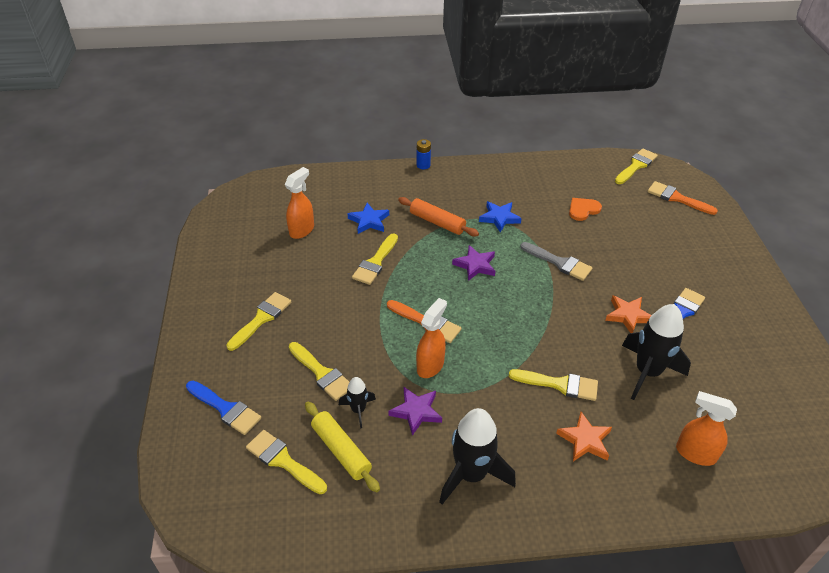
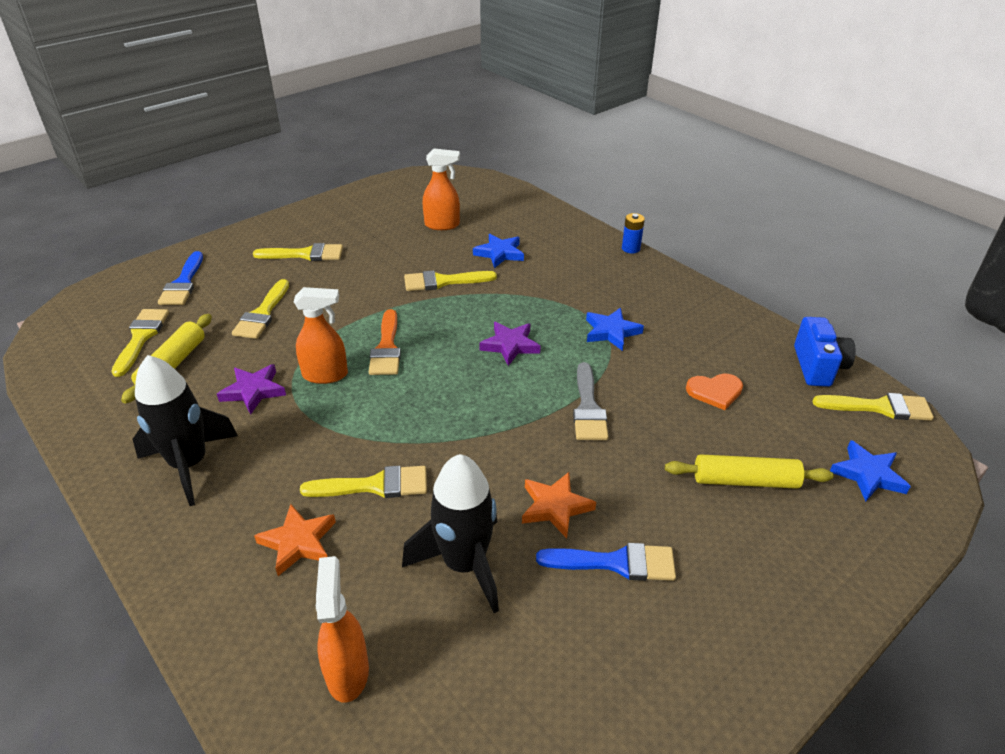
camera: 55 degrees right, 5 degrees down
black rocket [339,377,376,429] -> none
orange rolling pin [398,197,479,237] -> none
yellow brush [509,369,598,401] -> yellow brush turned 75 degrees counterclockwise [300,466,427,498]
orange heart [569,198,602,221] -> orange heart turned 150 degrees clockwise [686,373,743,410]
orange brush [647,181,718,215] -> blue star [830,440,911,502]
none -> yellow rolling pin [665,454,834,489]
none -> blue camera [794,317,856,387]

